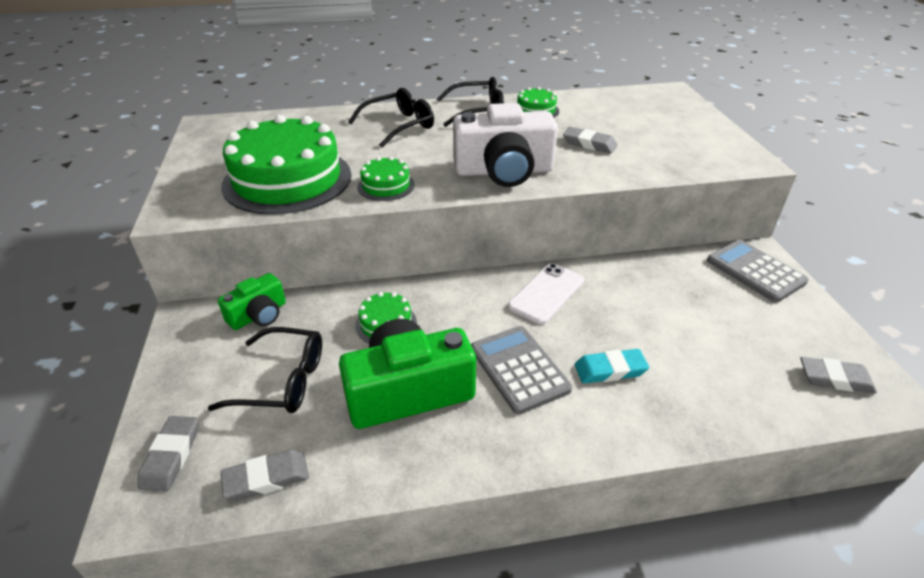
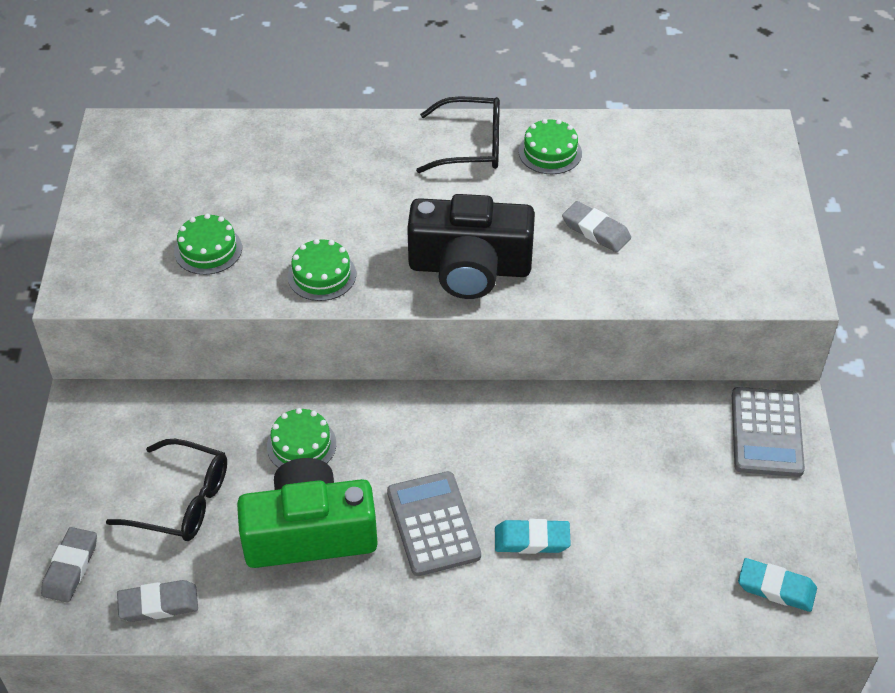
camera: 10 degrees right, 10 degrees up
green camera [218,273,286,330] -> none
green cake [221,115,351,215] -> green cake [174,214,242,275], size x0.44
black glasses [348,88,434,148] -> none
white camera [453,103,558,187] -> black camera [407,194,535,299]
white phone [508,263,584,325] -> none
grey calculator [707,240,809,302] -> grey calculator turned 150 degrees counterclockwise [732,387,805,477]
grey eraser [800,357,877,394] -> turquoise eraser [738,558,817,612]

